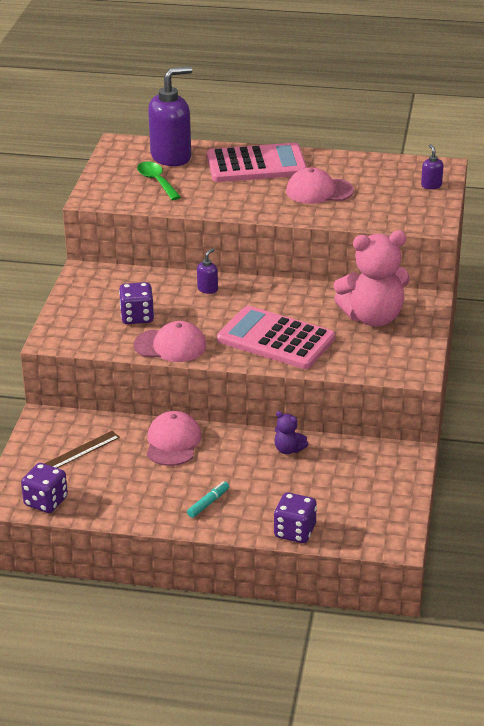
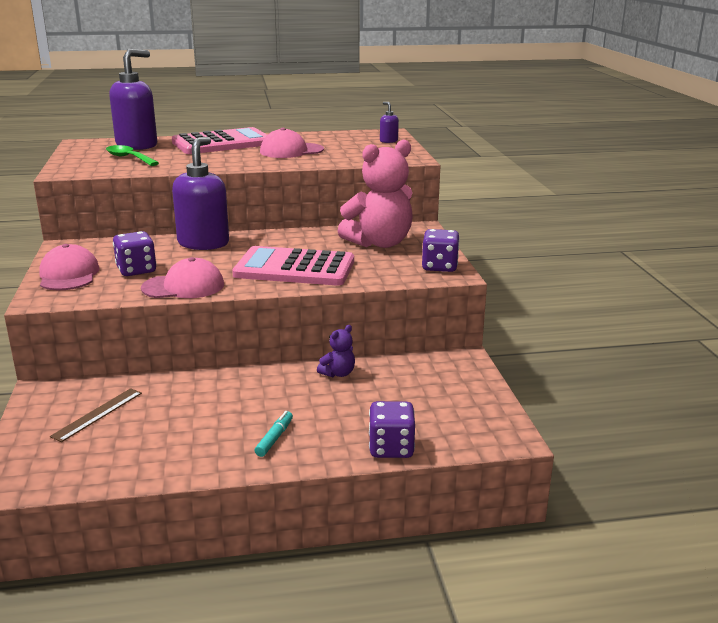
camera: 20 degrees left, 10 degrees down
purple dice [21,463,68,513] -> purple dice moved to [422,229,460,272]
pink cap [147,411,201,466] -> pink cap moved to [39,244,100,290]
purple soap dispenser [197,248,218,294] -> purple soap dispenser [172,137,229,250], size x2.33
purple teddy bear [275,411,308,454] -> purple teddy bear turned 60 degrees counterclockwise [317,325,355,377]

